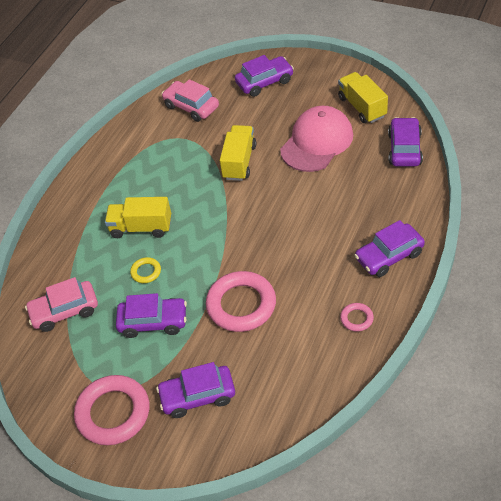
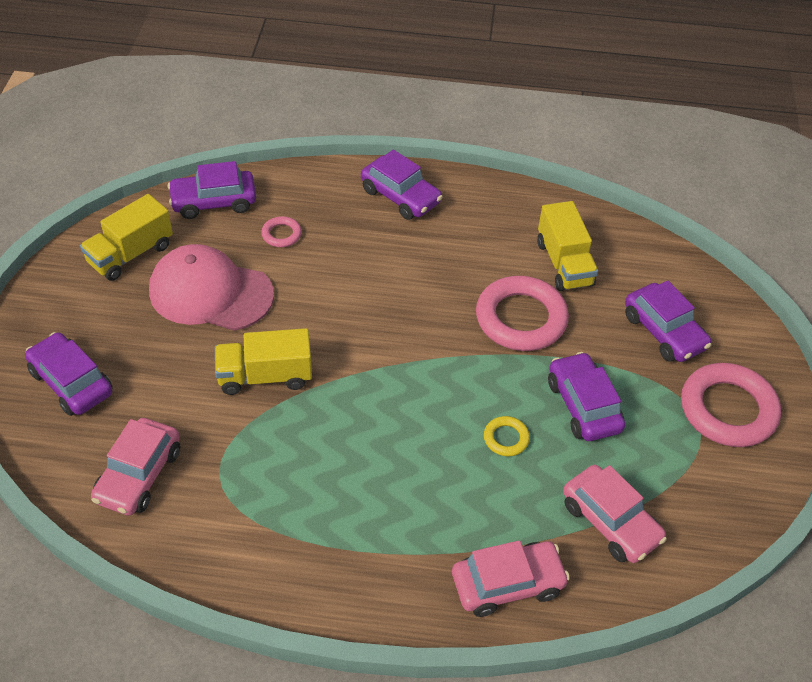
camera: 115 degrees left, 0 degrees up
yellow truck [105,197,171,238] -> yellow truck moved to [537,201,598,291]
pink ring [340,303,374,332] -> pink ring moved to [261,216,302,247]
none -> pink car [452,541,570,617]

